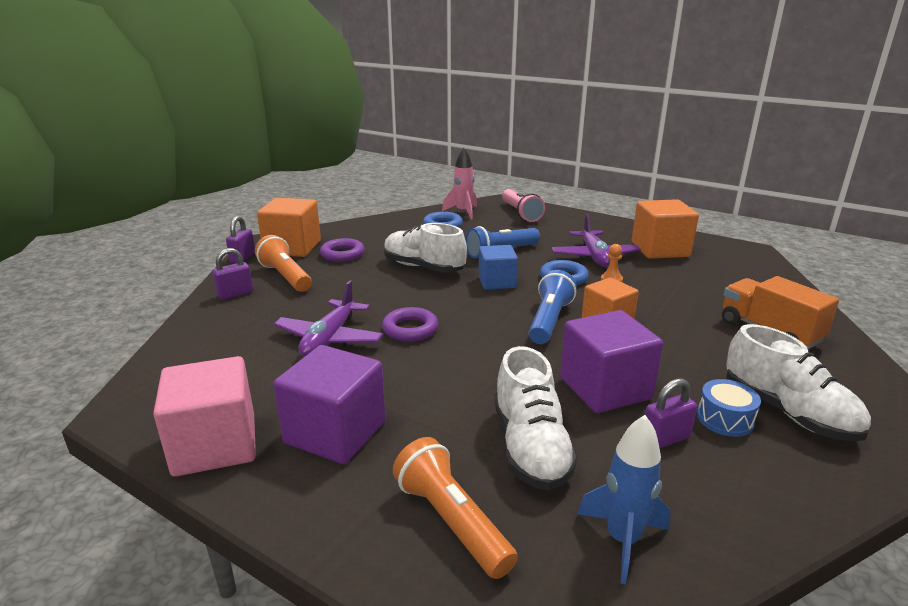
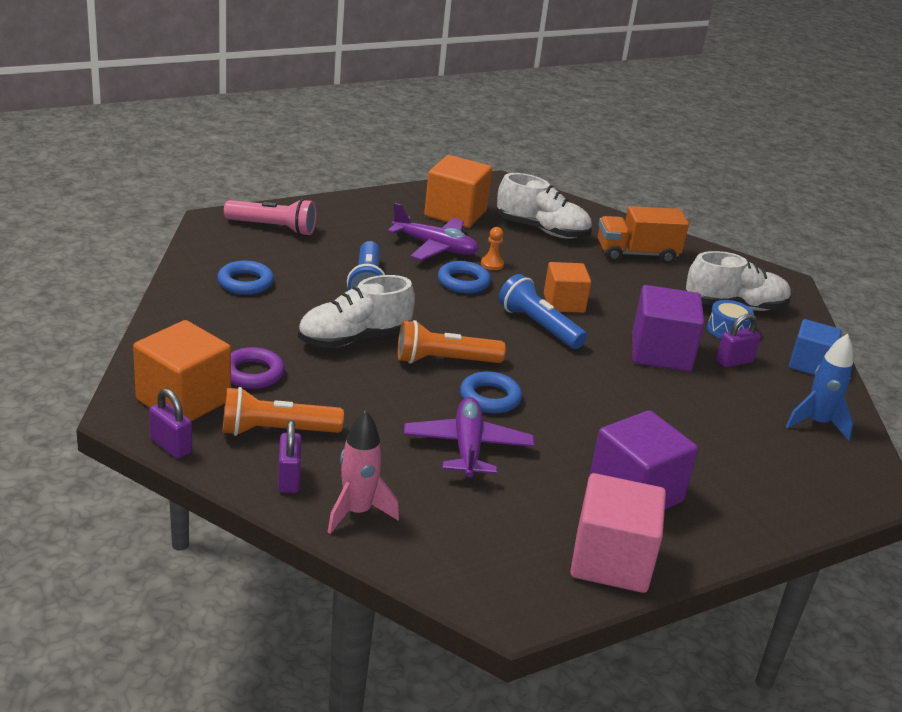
camera: 65 degrees left, 5 degrees up
purple plane [274,281,383,357] -> purple plane turned 135 degrees counterclockwise [404,397,534,481]
purple ring [382,307,438,342] -> blue ring [460,371,522,414]
orange flashlight [393,437,518,579] -> orange flashlight moved to [398,320,506,364]
pink rocket [442,147,477,219] -> pink rocket moved to [328,410,399,534]
blue cube [478,245,518,290] -> blue cube moved to [789,319,842,375]
white shoe [494,346,578,491] -> white shoe moved to [497,173,592,239]
purple padlock [645,378,697,448] -> purple padlock turned 60 degrees clockwise [716,314,761,367]

